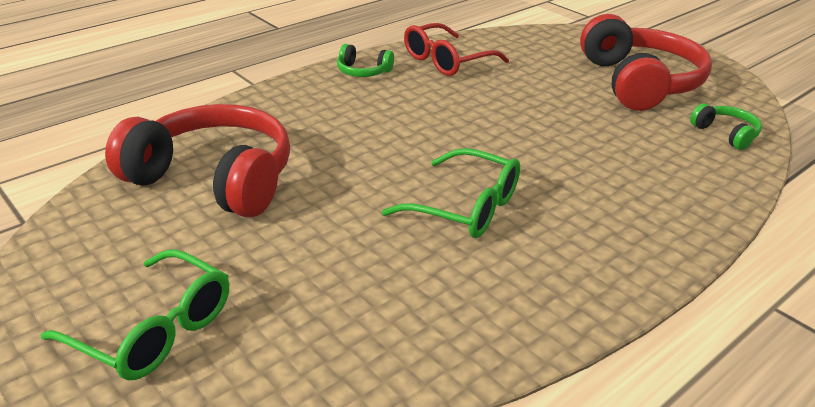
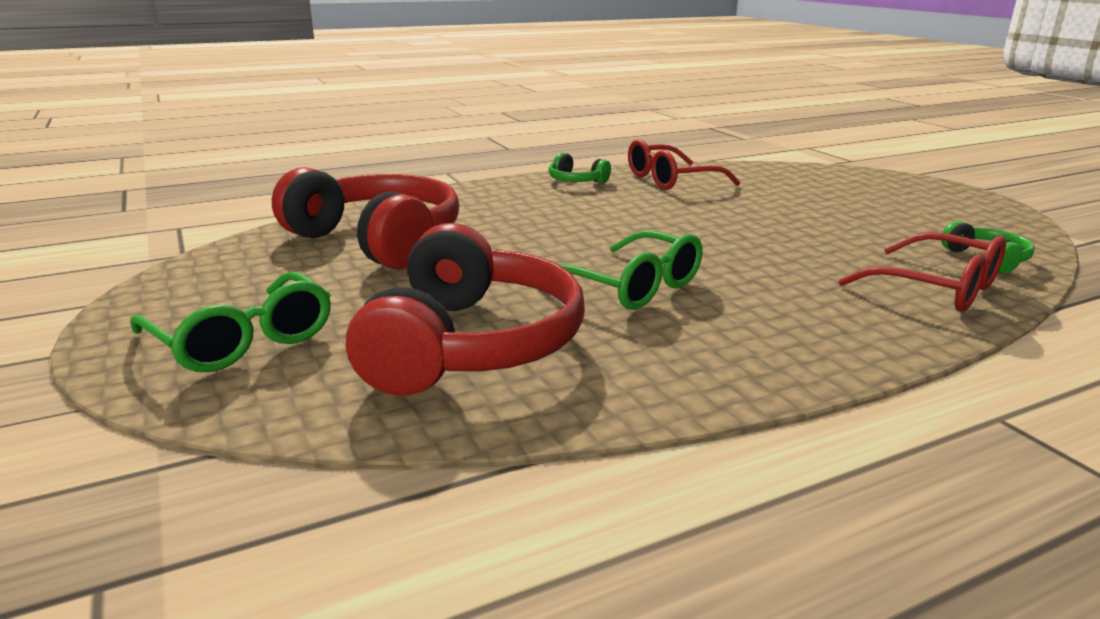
camera: 15 degrees right, 10 degrees down
red headphones [580,14,712,111] -> red headphones moved to [346,223,585,395]
none -> red glasses [838,232,1006,312]

